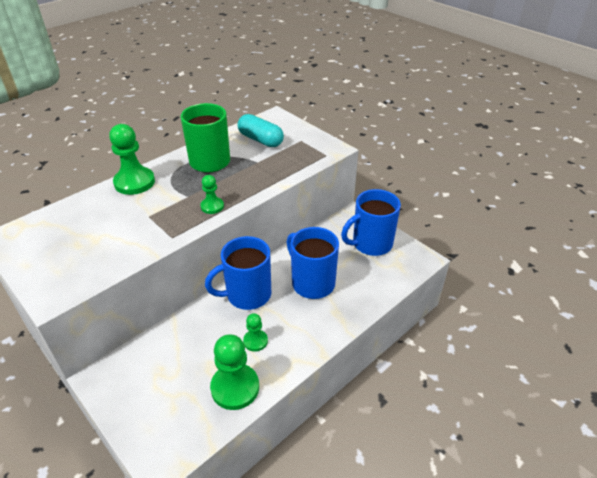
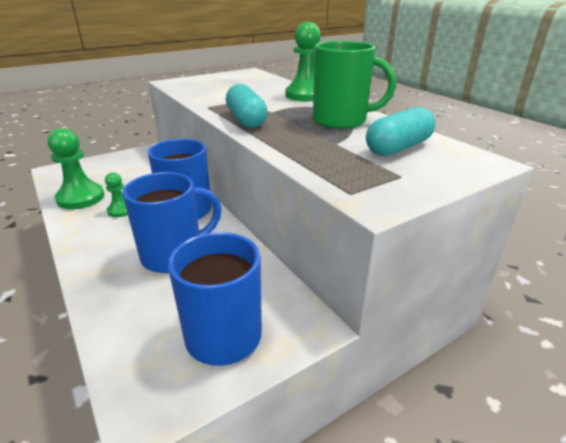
camera: 100 degrees right, 10 degrees down
green pawn [200,175,224,214] -> turquoise capsule [226,84,268,128]

